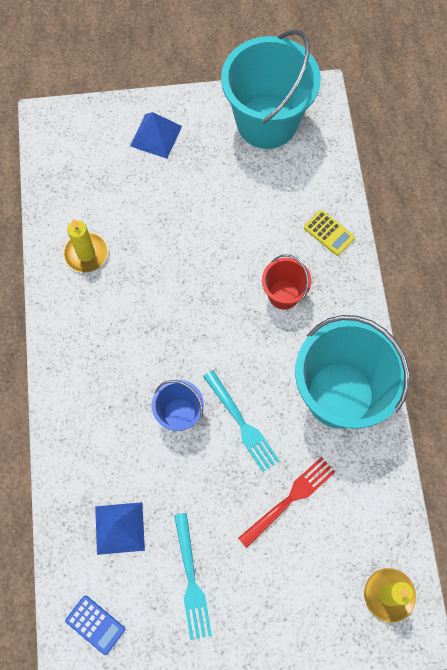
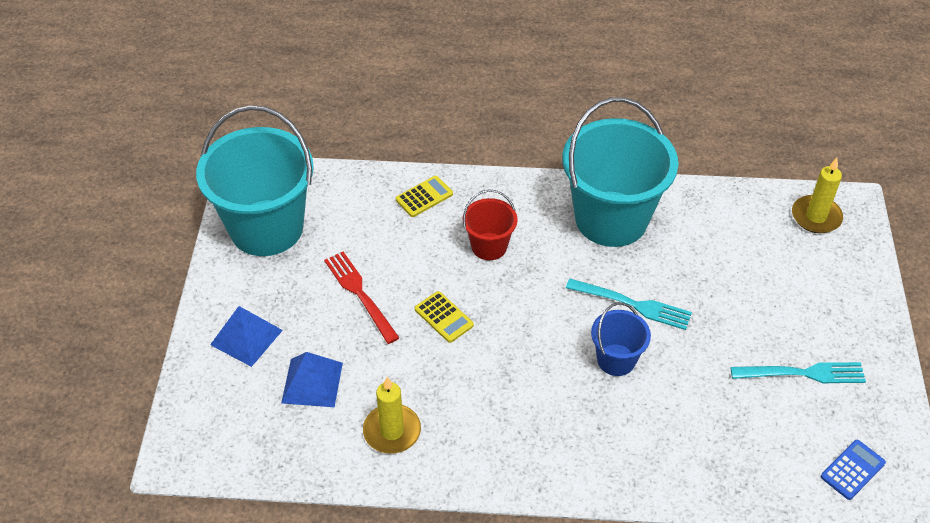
camera: 80 degrees left, 20 degrees down
blue pyramid [95,502,145,555] -> blue pyramid moved to [281,352,343,407]
turquoise fork [203,370,280,472] -> turquoise fork turned 45 degrees clockwise [566,278,692,330]
red fork [238,457,335,548] -> red fork moved to [324,252,400,344]
none -> yellow calculator [415,291,474,343]

